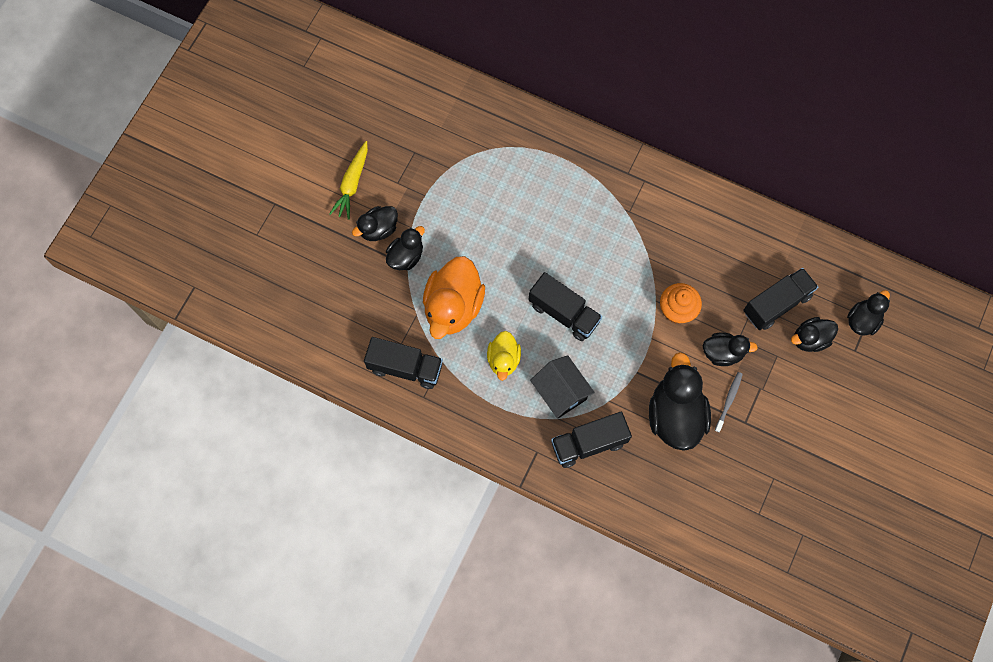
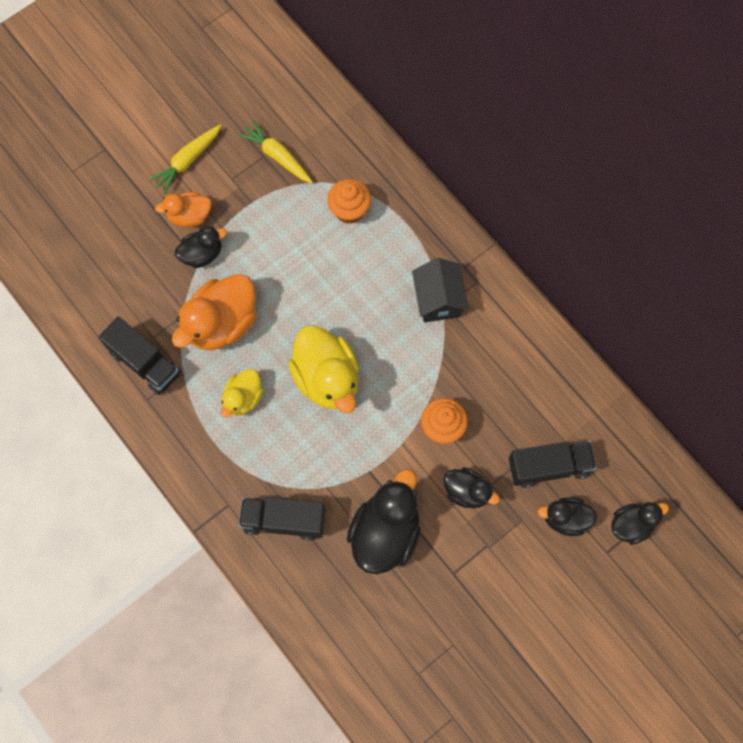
camera: 25 degrees right, 0 degrees up
black duck [352,206,398,241] -> orange duck [155,192,211,227]
black truck [529,272,602,341] -> yellow duck [288,325,359,414]
black house [530,355,595,419] -> black house moved to [412,258,469,322]
grey toothbrush [715,372,743,432] -> none
none -> yellow carrot [238,120,313,183]
none -> orange cupcake [327,179,371,224]

